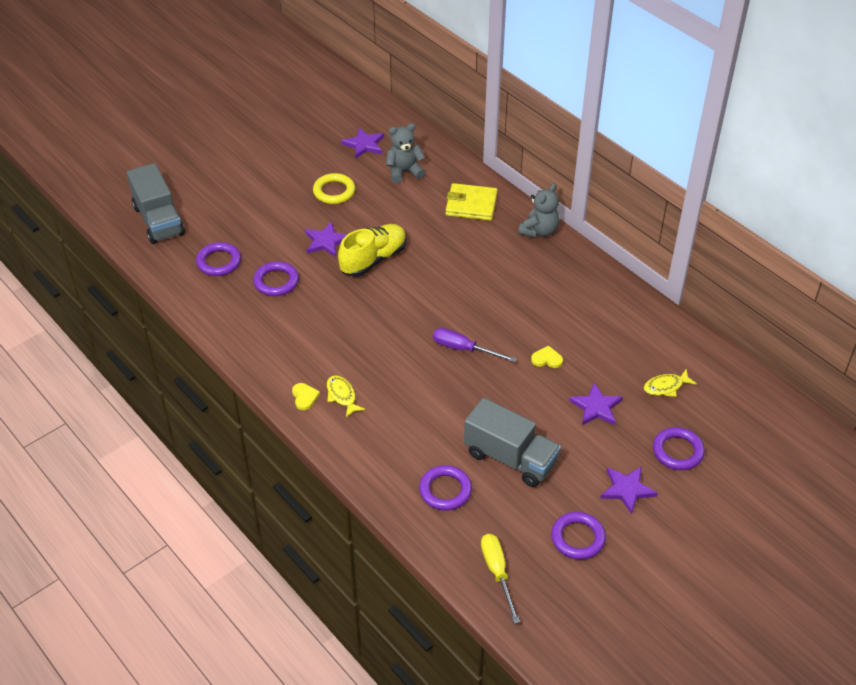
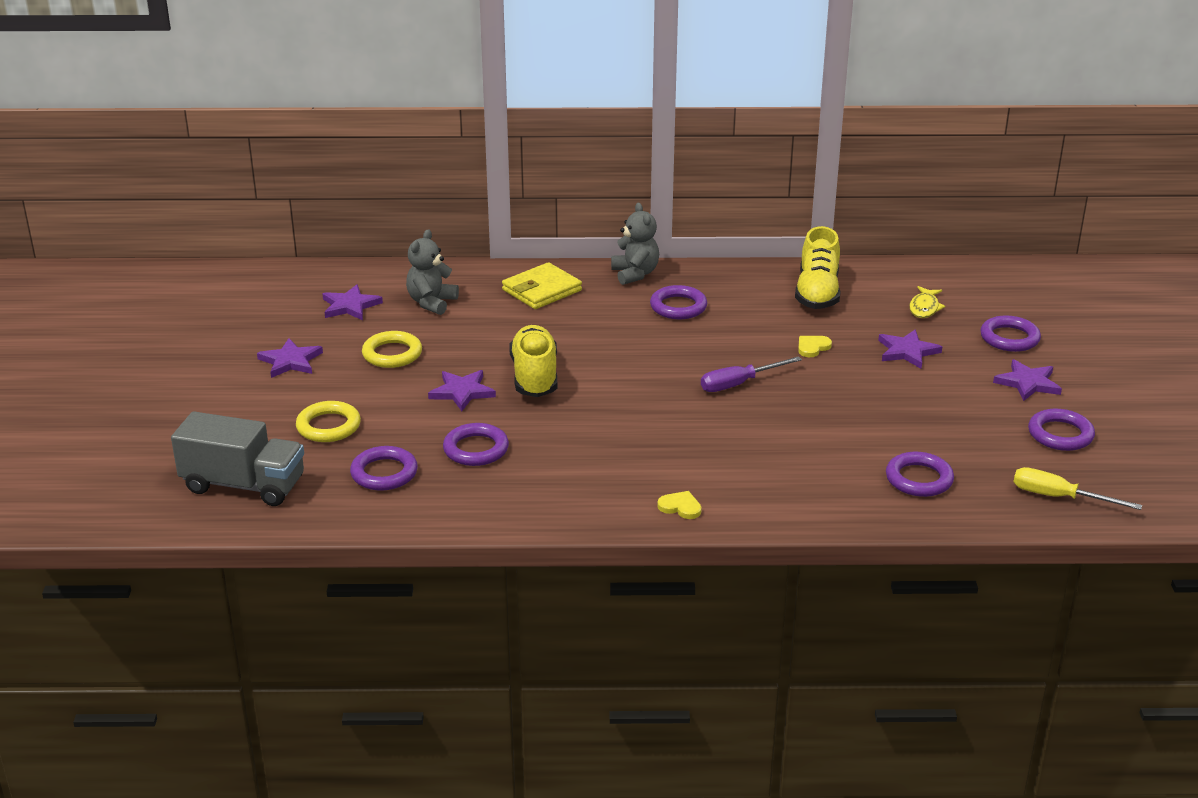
camera: 50 degrees left, 15 degrees down
yellow fish [327,375,365,418] -> none
grey truck [464,398,561,487] -> none
none -> purple star [257,338,323,378]
none -> yellow ring [296,401,361,442]
none -> purple ring [650,285,707,319]
none -> yellow shoe [795,226,841,309]

